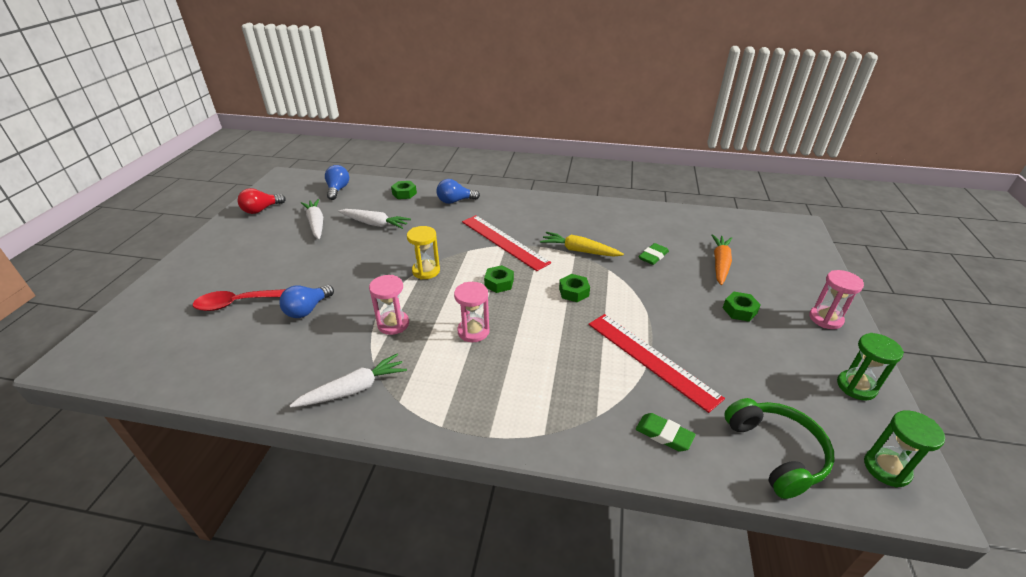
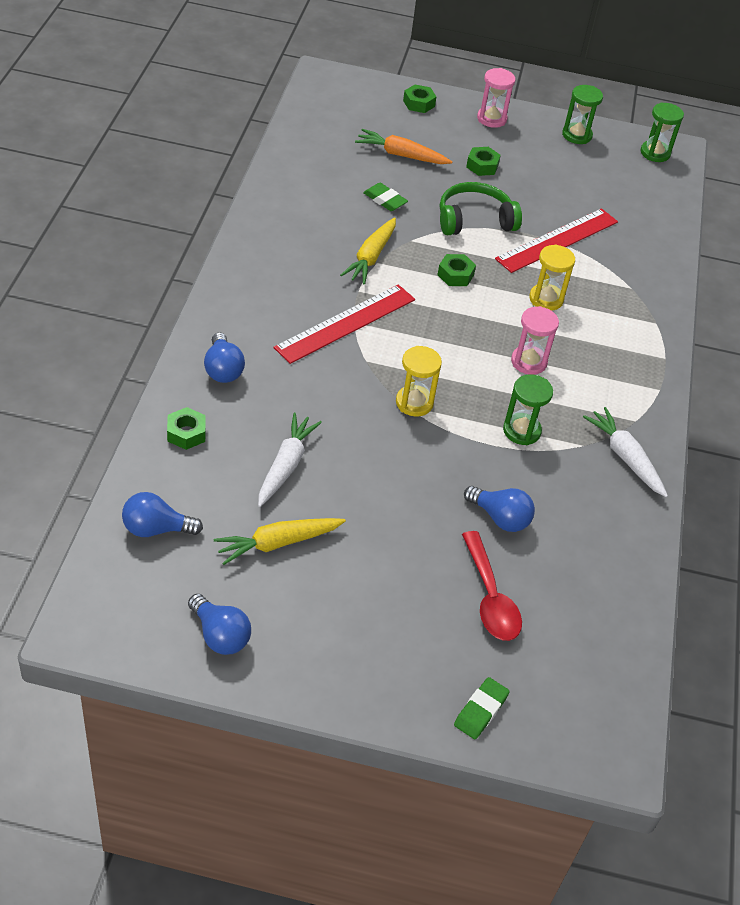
camera: 95 degrees left, 10 degrees up
red light bulb [237,188,286,214] -> blue light bulb [188,594,251,655]
white carrot [301,199,323,239] -> yellow carrot [214,518,346,565]
pink hourglass [369,275,409,335] -> green hourglass [503,374,553,445]
green nut [484,265,514,293] -> green nut moved to [403,85,436,113]
green eraser [636,413,696,452] -> green eraser moved to [454,677,510,739]
green headphones [724,398,835,499] -> green headphones moved to [440,182,522,235]
none -> yellow hourglass [529,244,575,311]

